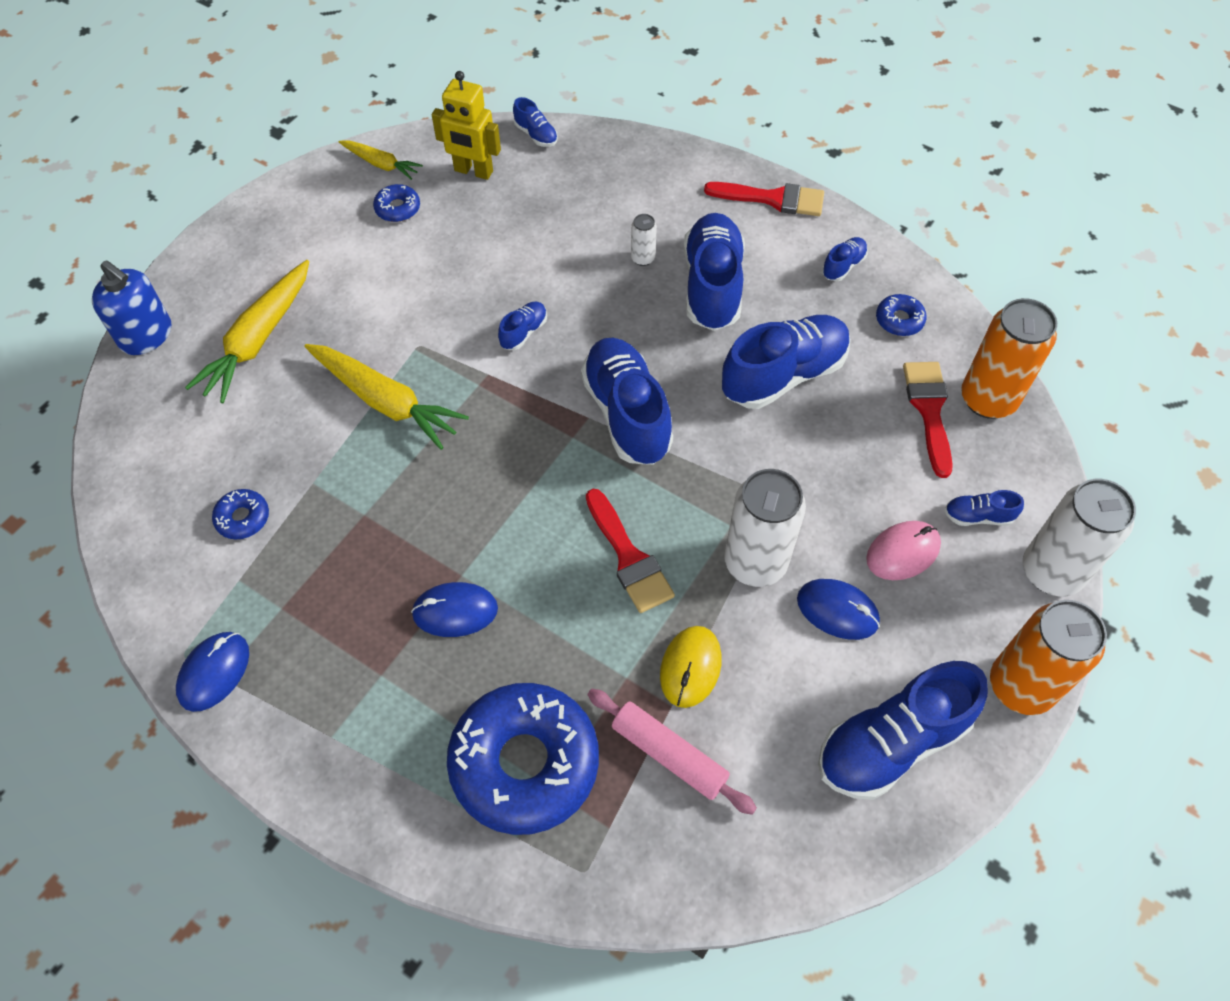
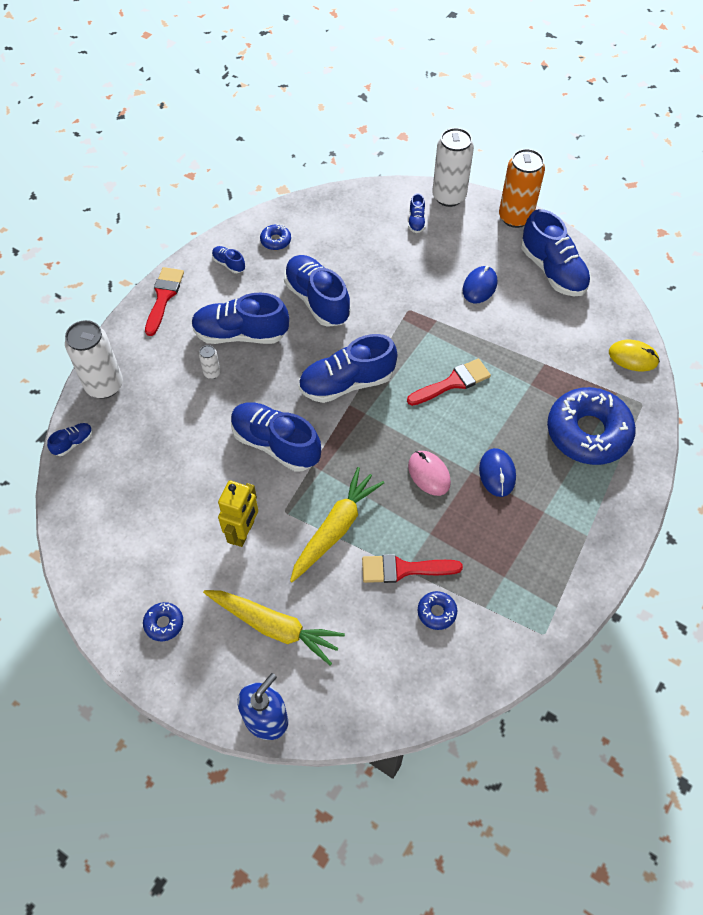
camera: 90 degrees left, 0 degrees up
blue mouse [176,632,249,712] -> none
yellow carrot [338,140,423,180] -> none
blue donut [373,184,420,222] -> blue donut moved to [143,602,183,641]
yellow robot [432,71,501,180] -> yellow robot moved to [218,480,258,547]
blue shoe [498,302,547,350] -> blue shoe [231,402,321,472], size x2.22
pink rolling pin [588,689,757,815] -> none
yellow mouse [660,626,722,708] -> yellow mouse moved to [609,339,660,372]
white can [724,469,806,587] -> white can moved to [65,320,123,399]
pink mouse [866,521,941,580] -> pink mouse moved to [408,451,451,496]
red brush [903,362,953,478] -> red brush moved to [362,554,463,583]
orange can [961,298,1057,419] -> none

